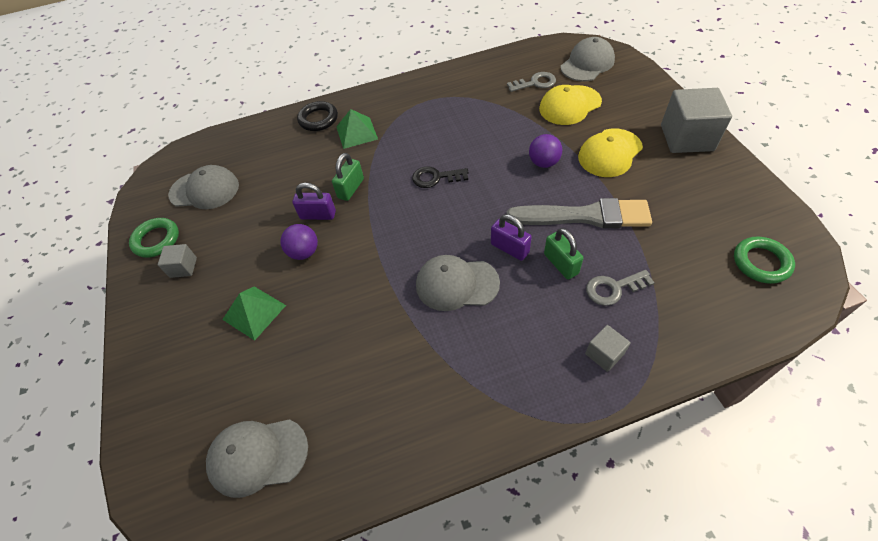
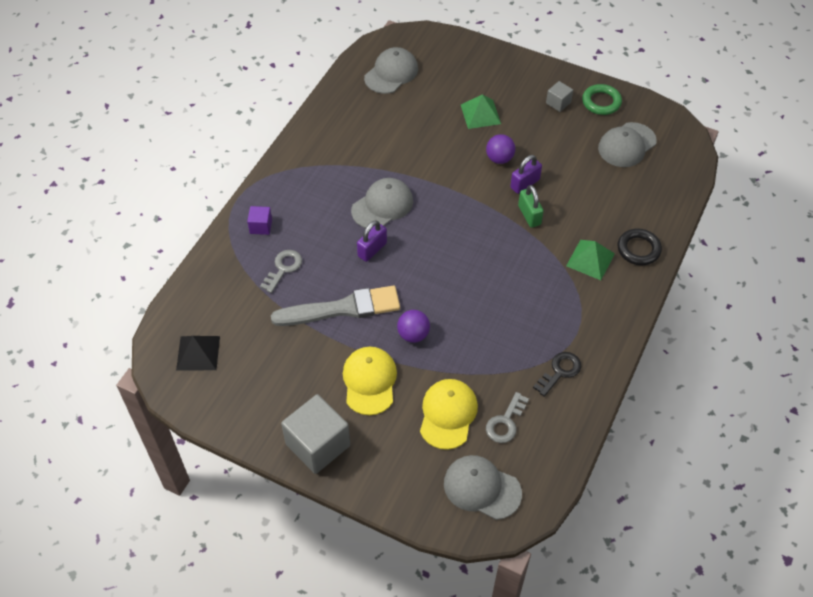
camera: 130 degrees right, 0 degrees up
black key [412,166,469,188] -> black key moved to [533,352,582,397]
purple padlock [491,214,532,261] -> purple padlock turned 45 degrees counterclockwise [357,220,387,262]
grey brush [507,198,652,228] -> grey brush turned 150 degrees counterclockwise [271,286,400,326]
green padlock [544,228,583,279] -> none
grey cap [561,37,615,82] -> grey cap turned 120 degrees clockwise [444,455,522,520]
grey cube [585,325,631,372] -> purple cube [247,206,272,235]
green ring [734,237,795,284] -> black pyramid [176,336,220,371]

